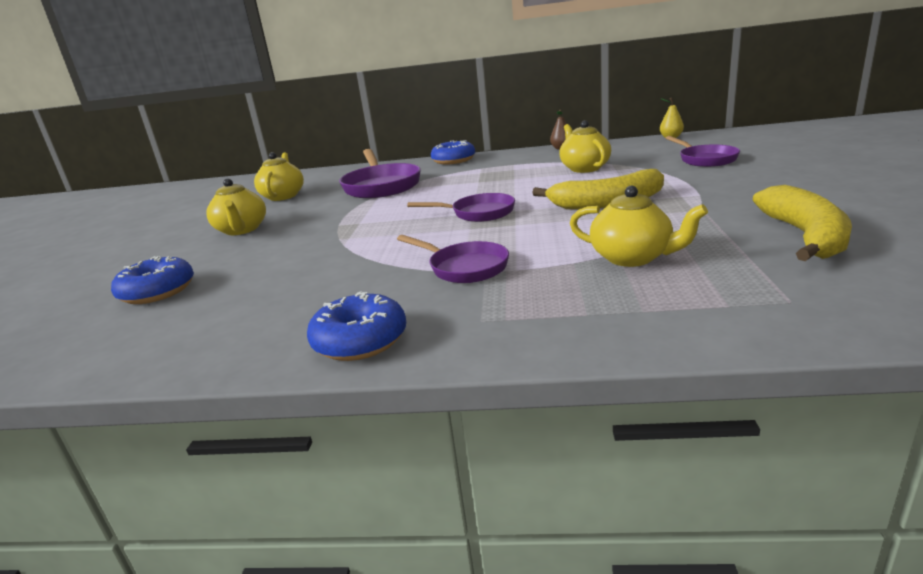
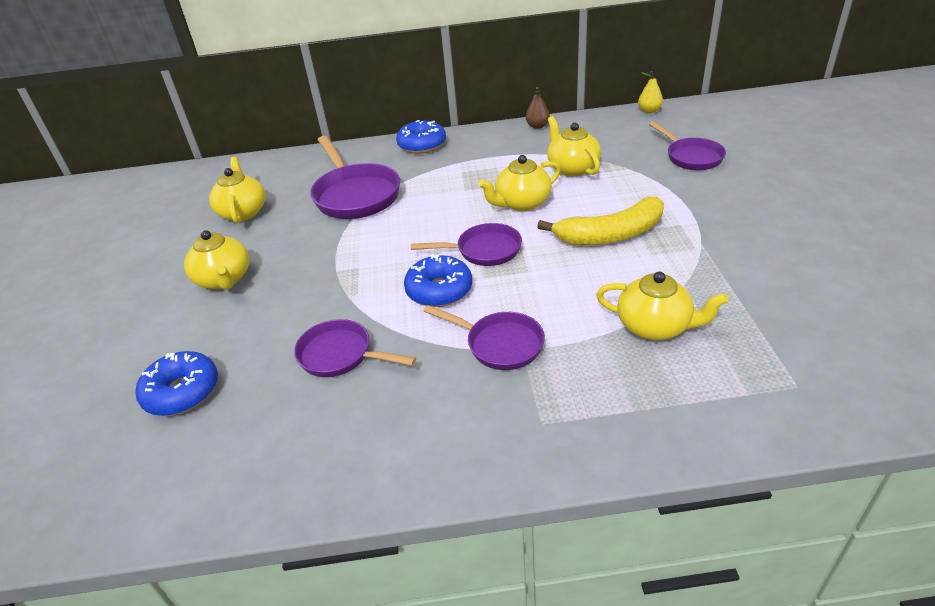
camera: 10 degrees left, 15 degrees up
blue donut [307,291,406,361] -> blue donut moved to [404,255,472,307]
yellow banana [753,185,852,261] -> none
none -> purple pan [294,319,416,377]
none -> yellow teapot [478,155,560,211]

